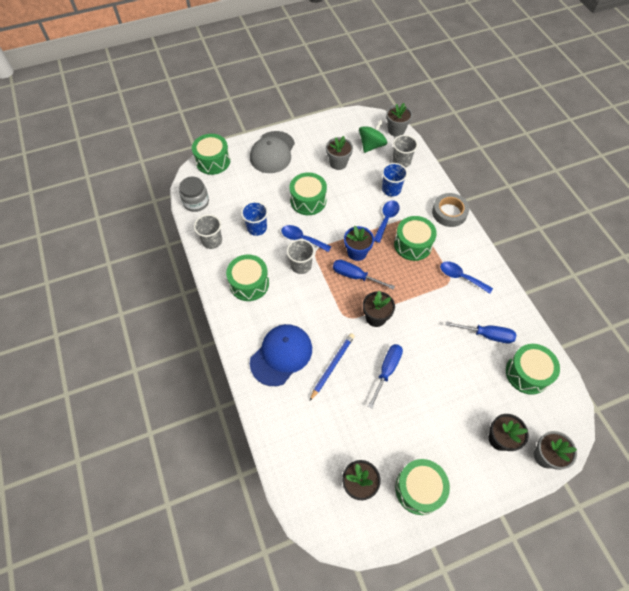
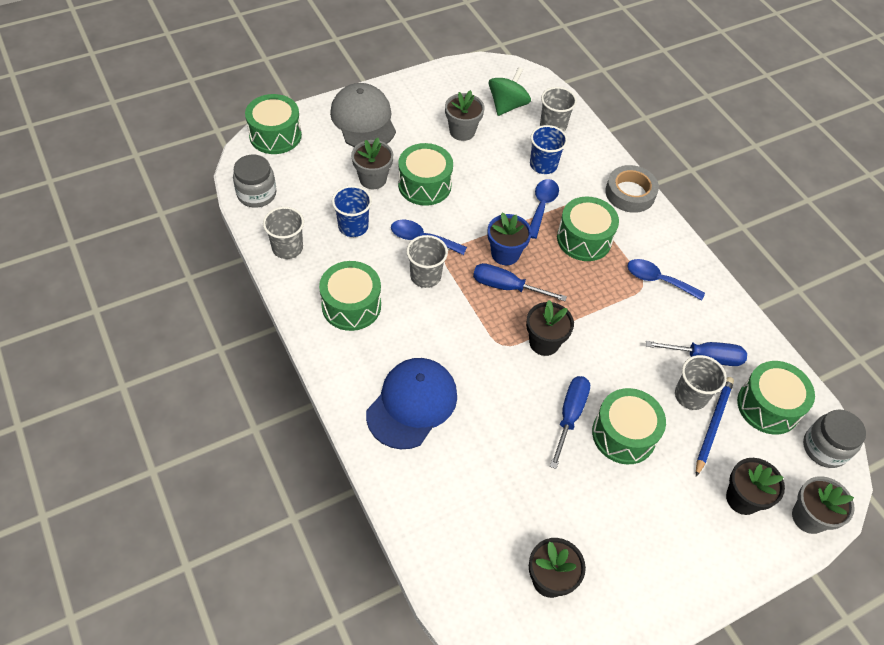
camera: 10 degrees left, 5 degrees down
grey cap [250,131,295,173] -> grey cap turned 150 degrees clockwise [330,83,396,147]
blue pencil [310,333,355,401] -> blue pencil moved to [696,377,734,477]
grey flower pot [386,103,413,137] -> grey flower pot moved to [351,138,393,189]
green drum [395,459,450,515] -> green drum moved to [592,388,666,464]
none -> grey cup [675,355,727,410]
none -> grey jar [803,410,866,468]

